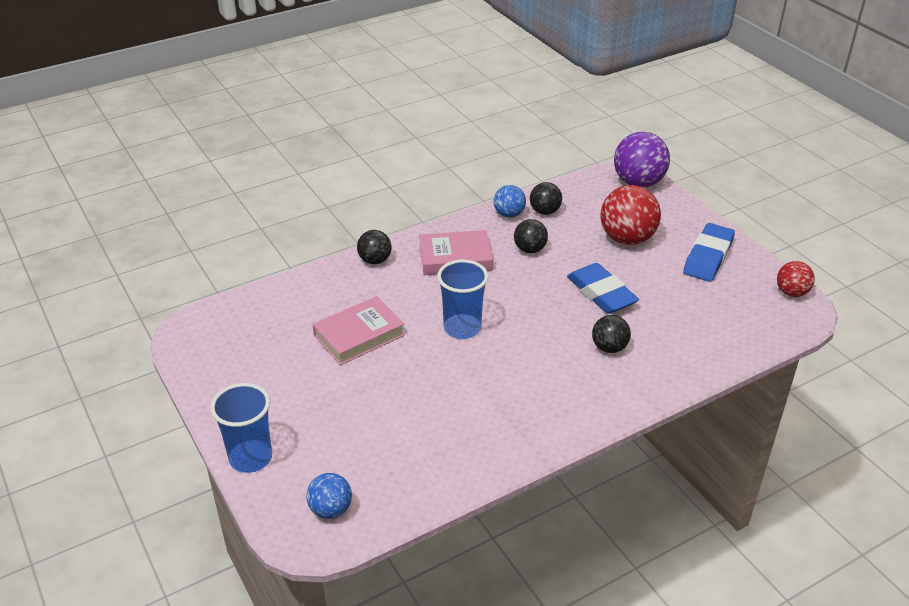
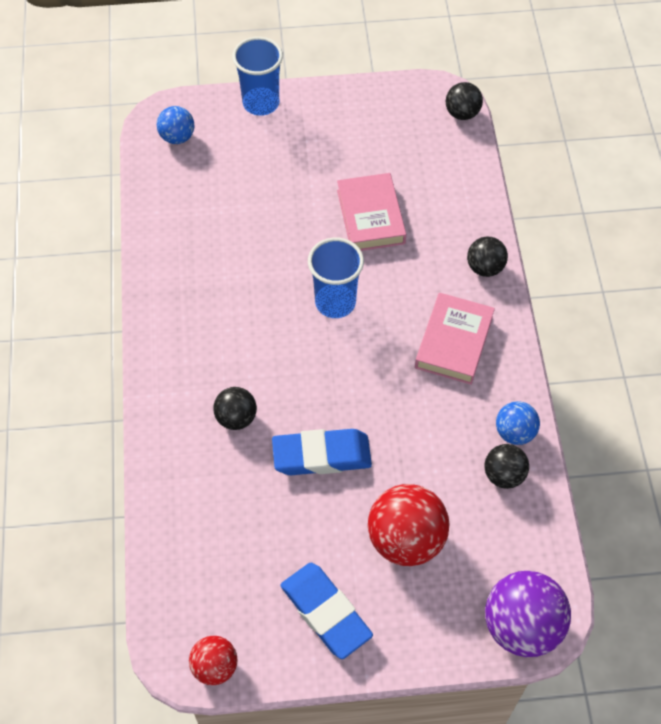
camera: 115 degrees right, 20 degrees up
black ball [514,219,548,253] -> black ball moved to [446,82,483,120]

